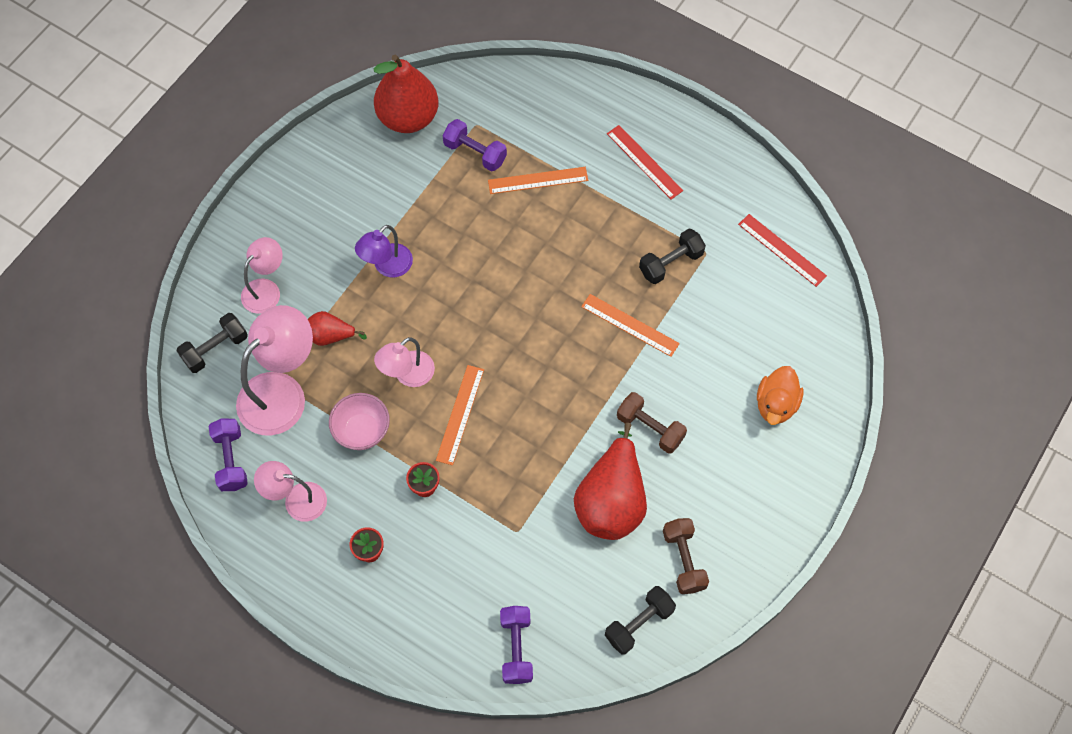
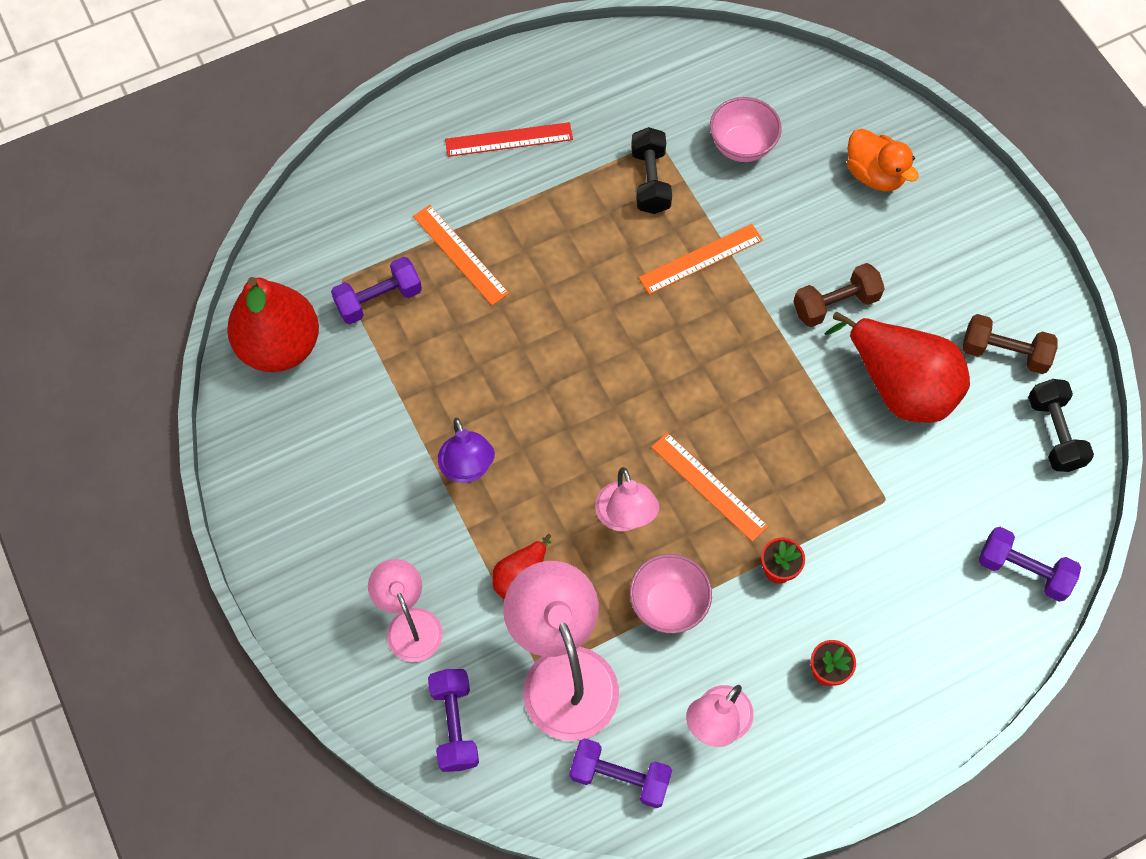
camera: 60 degrees left, 0 degrees up
black dumbbell [177,313,248,373] -> purple dumbbell [428,669,479,772]
orange ruler [488,167,588,194] -> orange ruler turned 60 degrees counterclockwise [413,205,509,305]
red ruler [738,214,827,287] -> none
none -> pink bowl [710,97,782,162]

